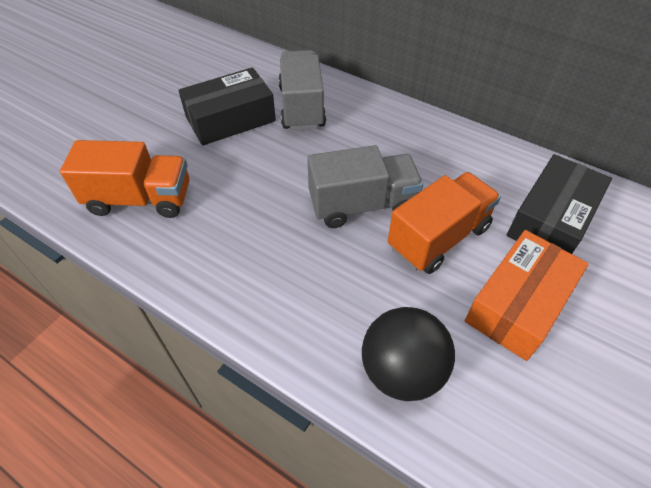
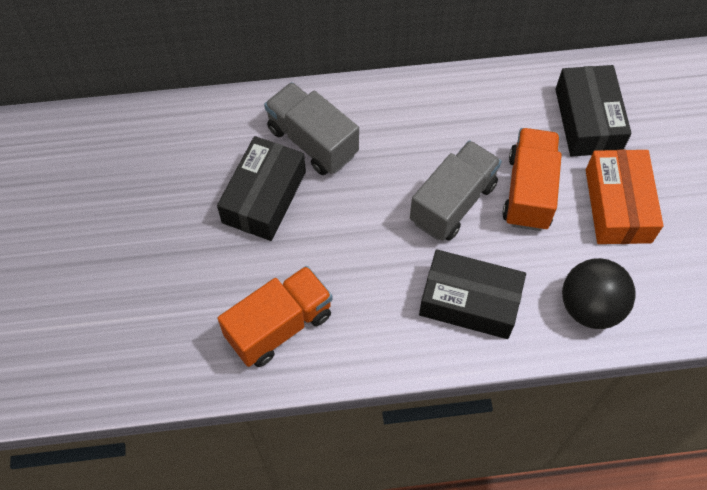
camera: 40 degrees left, 10 degrees up
none -> black box [419,249,526,339]

